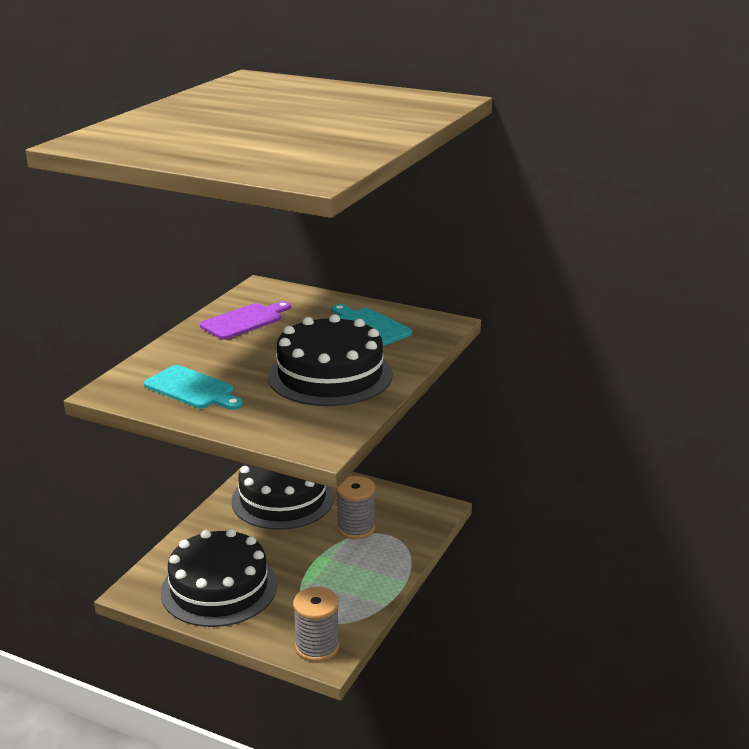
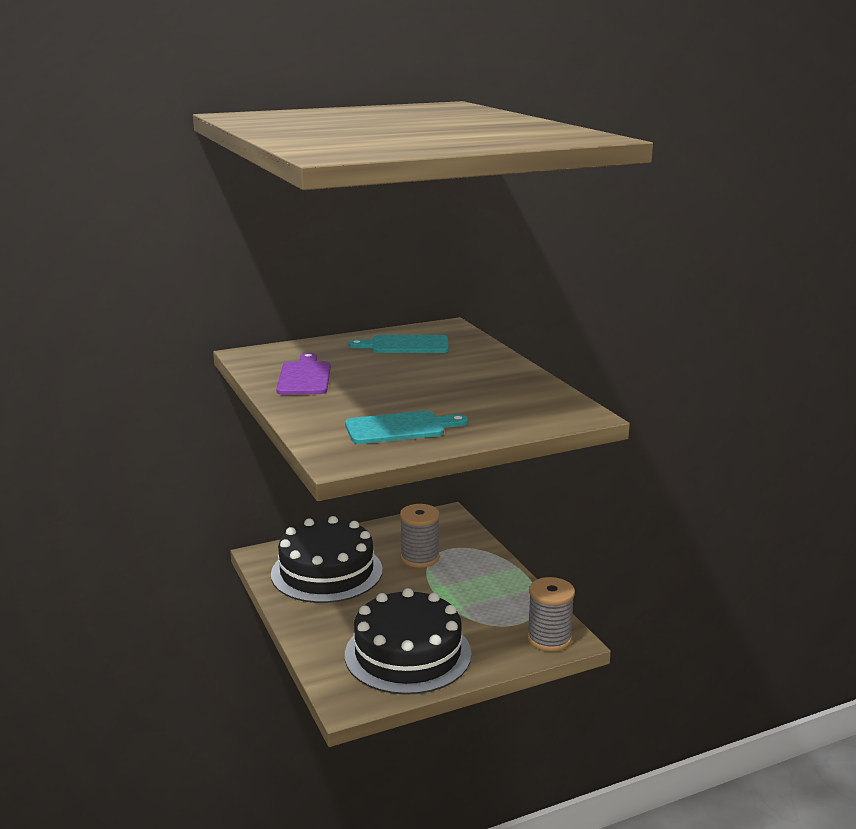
camera: 50 degrees left, 5 degrees down
black cake [268,314,393,406] -> none

